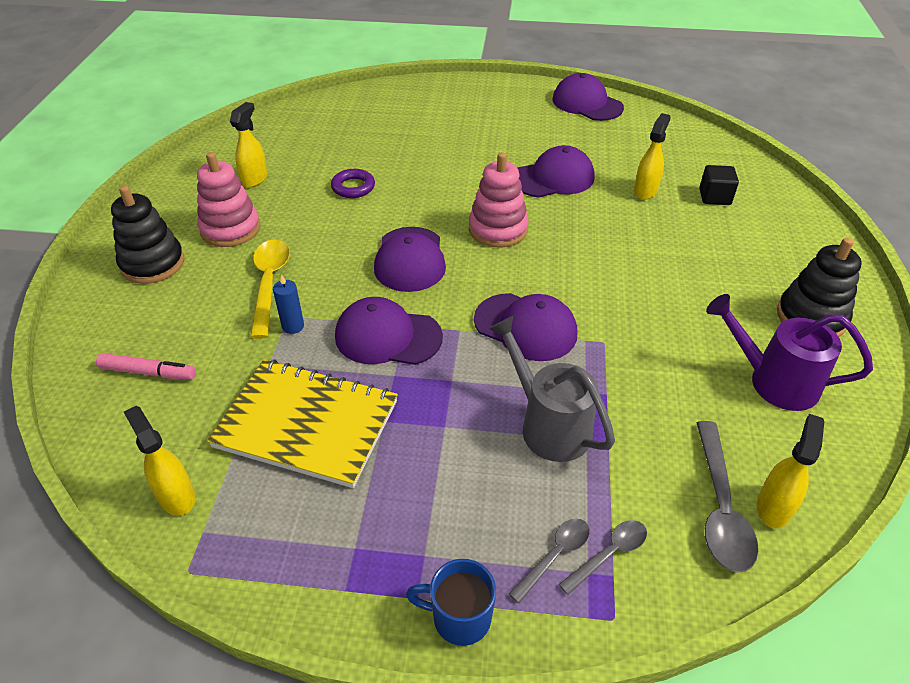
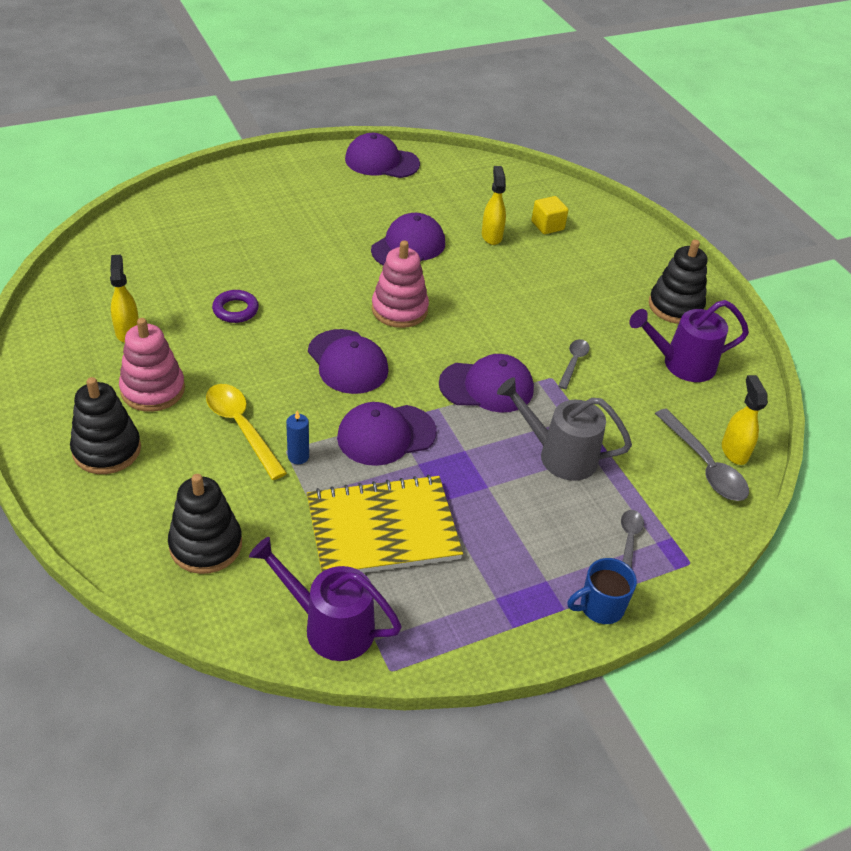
camera: 35 degrees left, 0 degrees up
pink marker [96,353,196,380] -> black stacking toy [168,474,242,574]
yellow spray bottle [124,406,195,516] -> purple watering can [249,537,402,661]
grey spoon [559,520,647,595] -> grey spoon moved to [558,339,590,389]
black cube [699,165,739,205] -> yellow cube [531,196,568,234]

